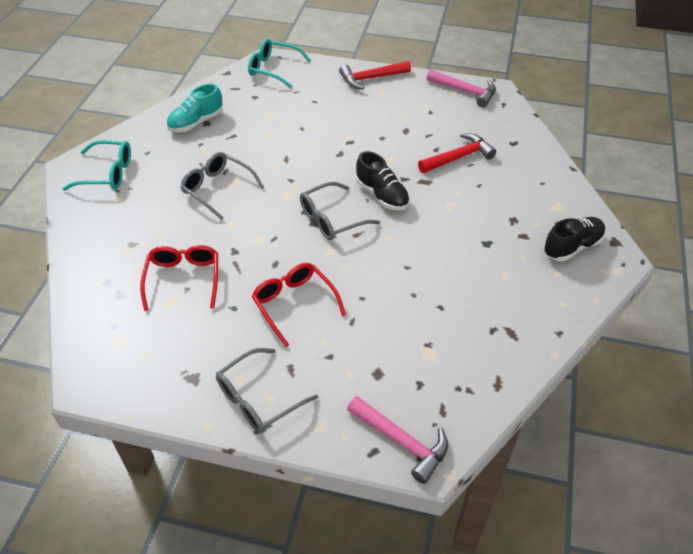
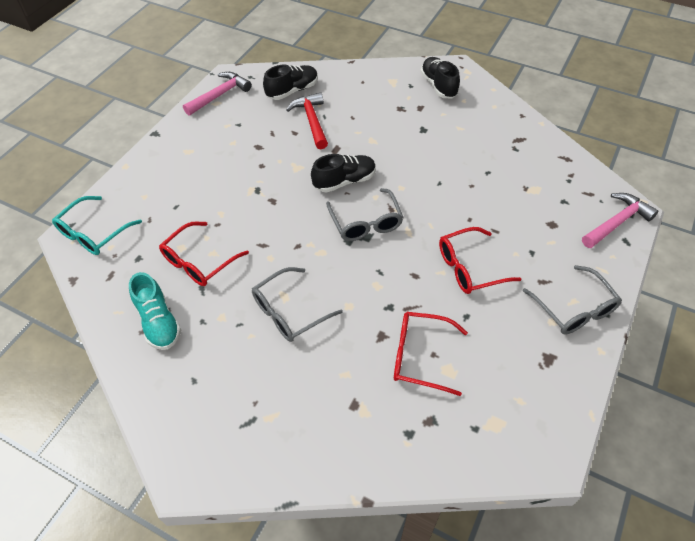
camera: 75 degrees left, 5 degrees up
turquoise glasses [63,140,131,191] -> none
red hammer [339,61,411,90] -> none
none -> red glasses [159,222,249,286]
none -> black shoe [263,64,318,100]

